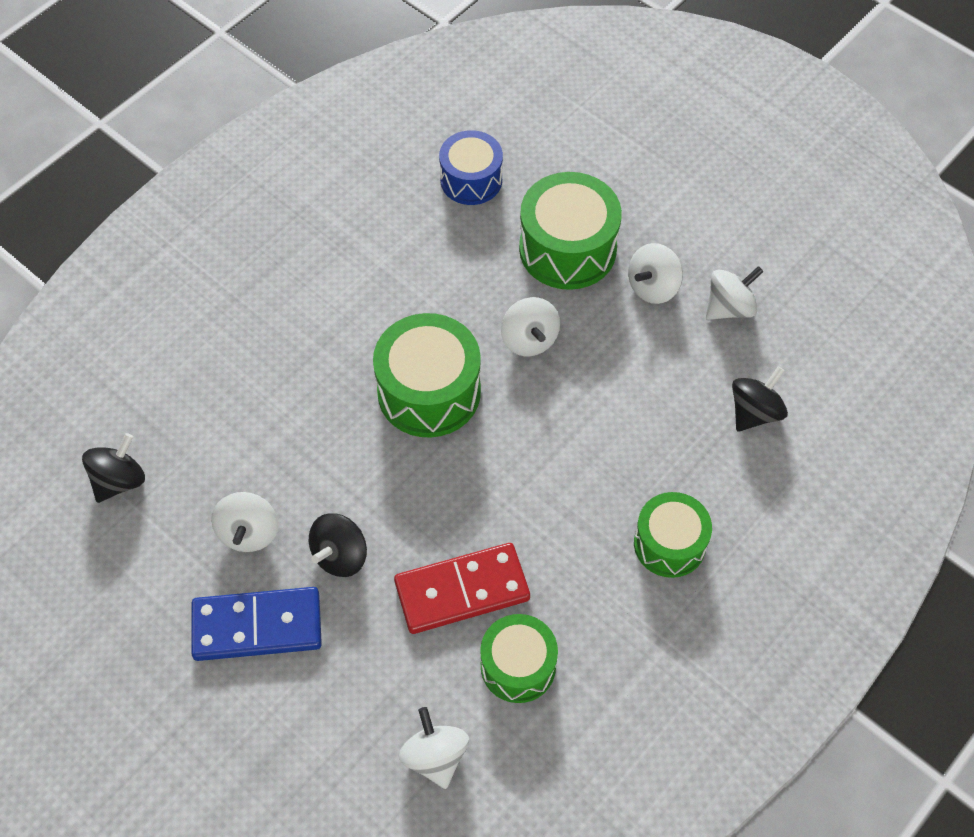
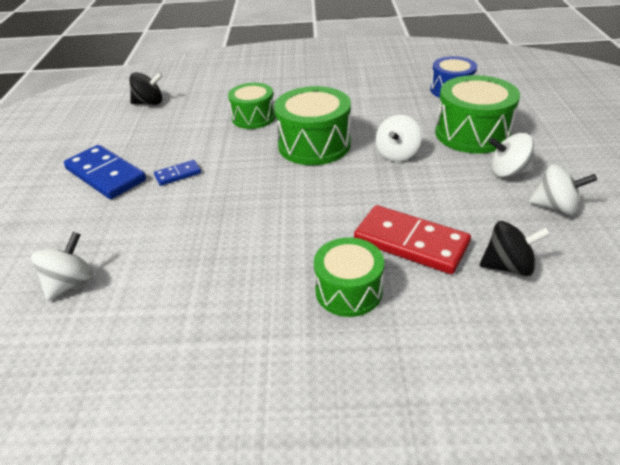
camera: 50 degrees right, 20 degrees down
white spinning top [211,492,278,552] -> none
black spinning top [309,513,367,577] -> blue domino [154,160,201,186]
red domino [394,543,530,634] -> red domino moved to [354,205,471,274]
green drum [480,614,558,703] -> green drum moved to [228,83,276,129]

